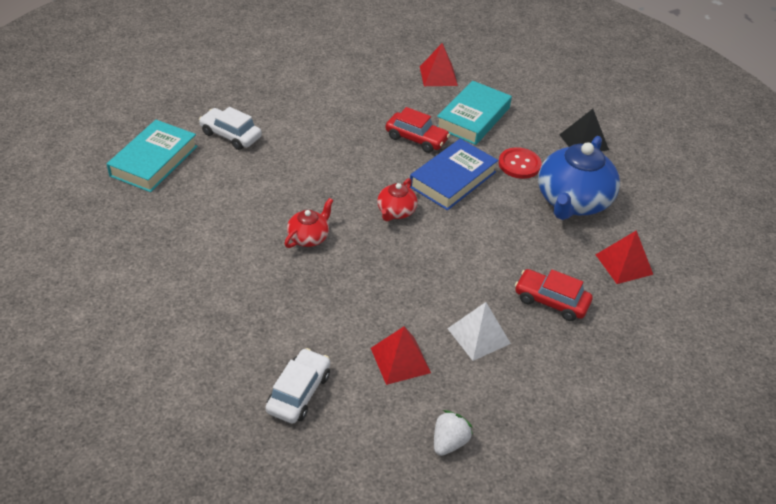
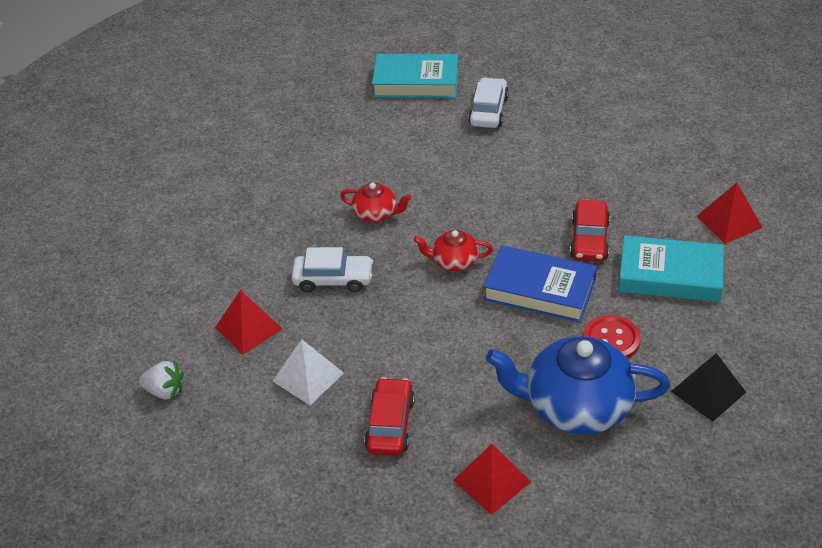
camera: 75 degrees right, 0 degrees up
white car [265,348,330,424] -> white car moved to [291,247,373,292]

